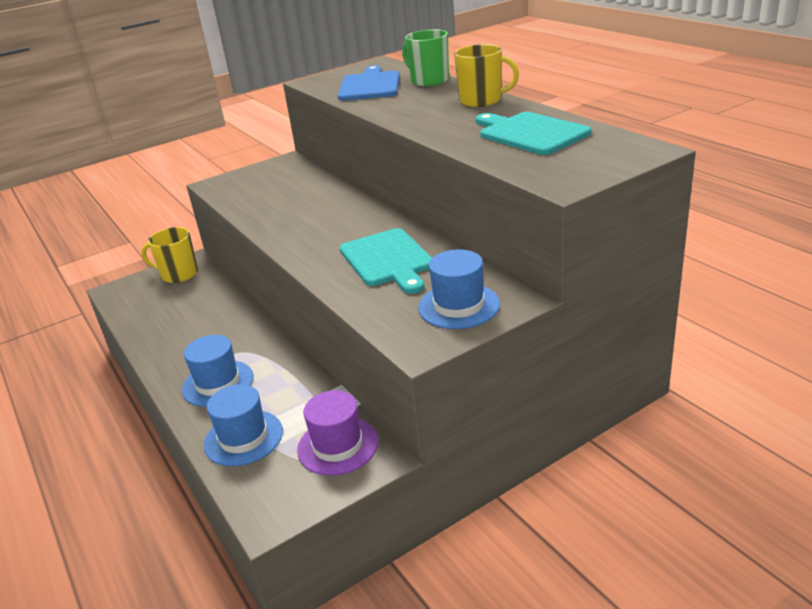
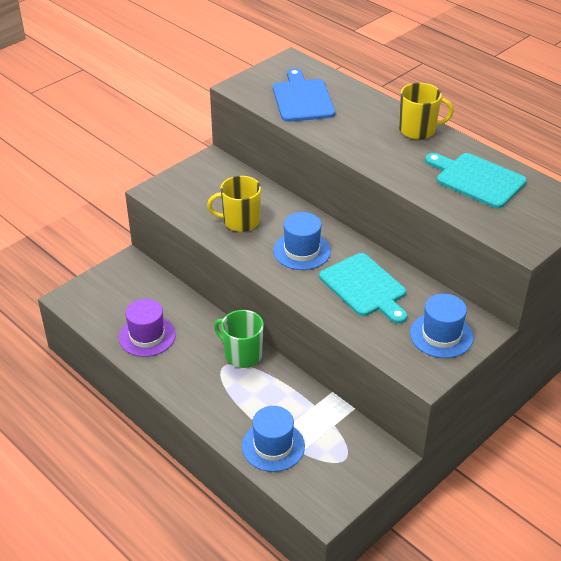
camera: 15 degrees left, 10 degrees up
yellow mug [141,227,198,283] -> yellow mug moved to [207,176,261,232]
blue hat [182,335,254,407] -> blue hat moved to [273,212,331,270]
purple hat [297,390,378,476] -> purple hat moved to [119,299,176,357]
green mug [402,29,449,86] -> green mug moved to [214,310,264,368]

